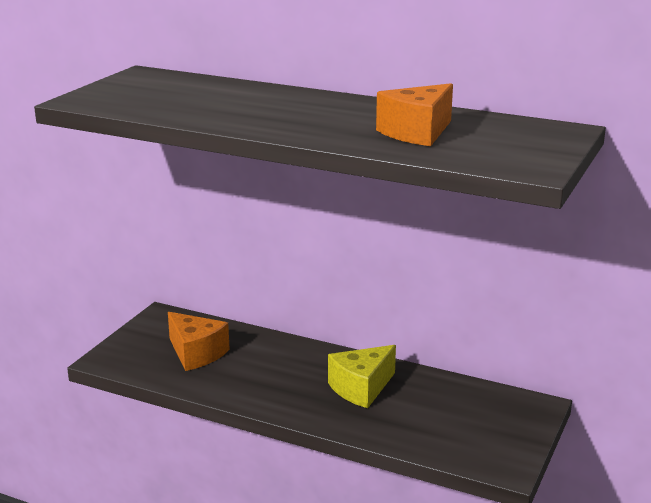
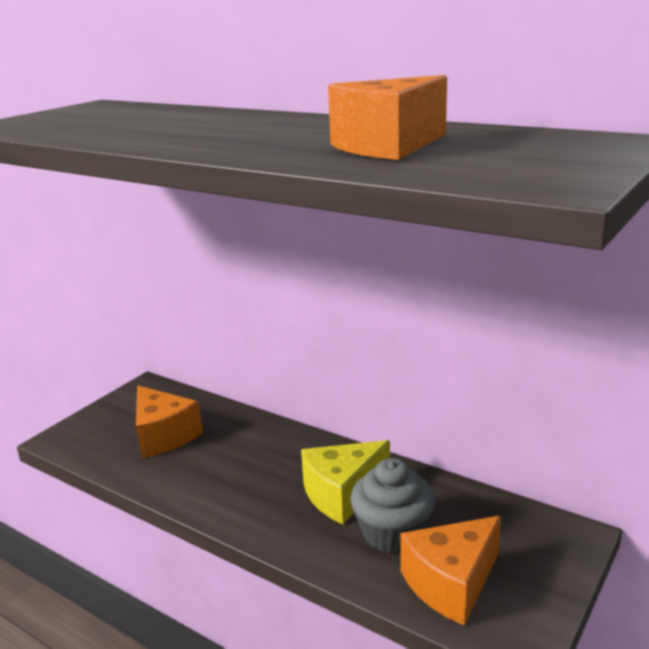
camera: 10 degrees right, 0 degrees up
none -> grey cupcake [351,458,435,554]
none -> orange cheese [400,516,501,626]

